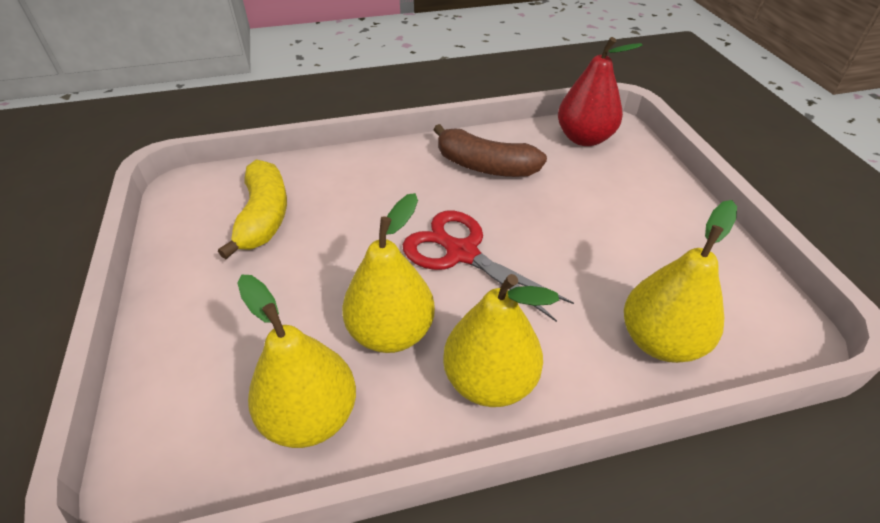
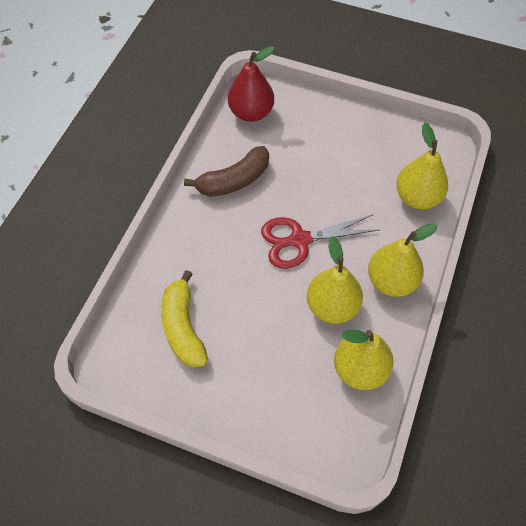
camera: 55 degrees left, 15 degrees up
yellow banana [218,159,287,259] -> yellow banana turned 135 degrees counterclockwise [161,270,208,368]

